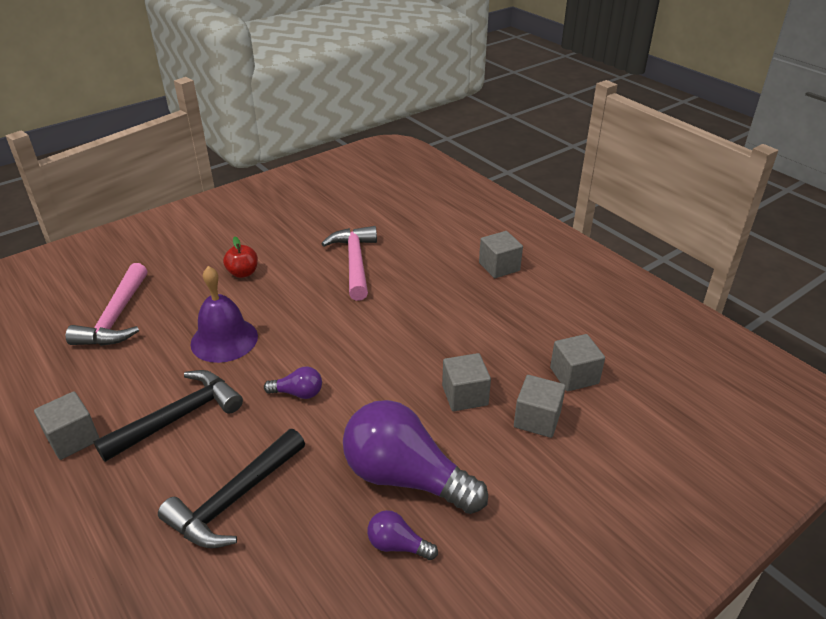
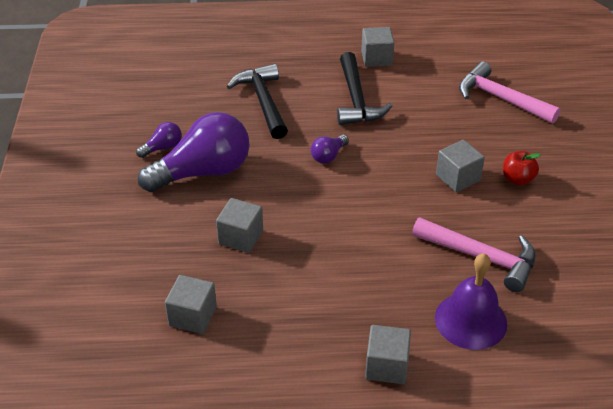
camera: 125 degrees right, 5 degrees up
purple bell [191,266,258,363] -> purple bell moved to [435,253,507,350]
grey cube [514,375,566,438] -> grey cube moved to [436,140,485,192]

